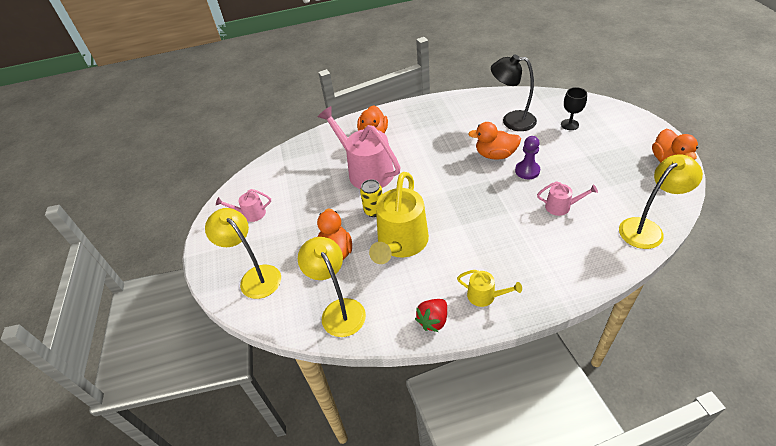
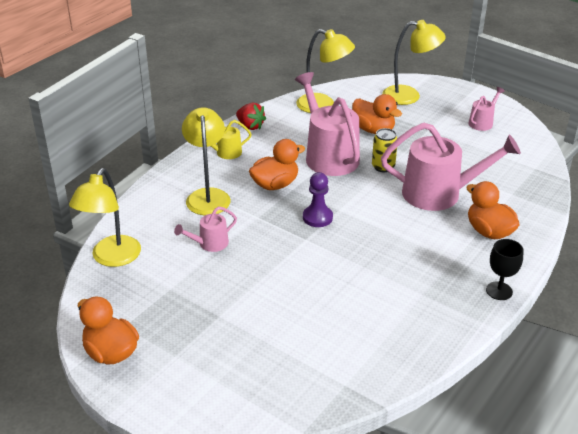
camera: 135 degrees right, 10 degrees down
yellow watering can [369,172,429,264] -> pink watering can [295,72,360,176]
red strawberry [415,299,447,332] -> red strawberry turned 135 degrees clockwise [236,103,266,130]
orange duck [468,122,521,160] -> orange duck moved to [249,139,305,190]
black lamp [491,55,537,131] -> none
purple pawn [515,136,540,179] -> purple pawn moved to [303,172,333,227]
black goblet [561,87,587,130] -> black goblet moved to [486,239,523,300]
none -> yellow lamp [182,107,231,215]

